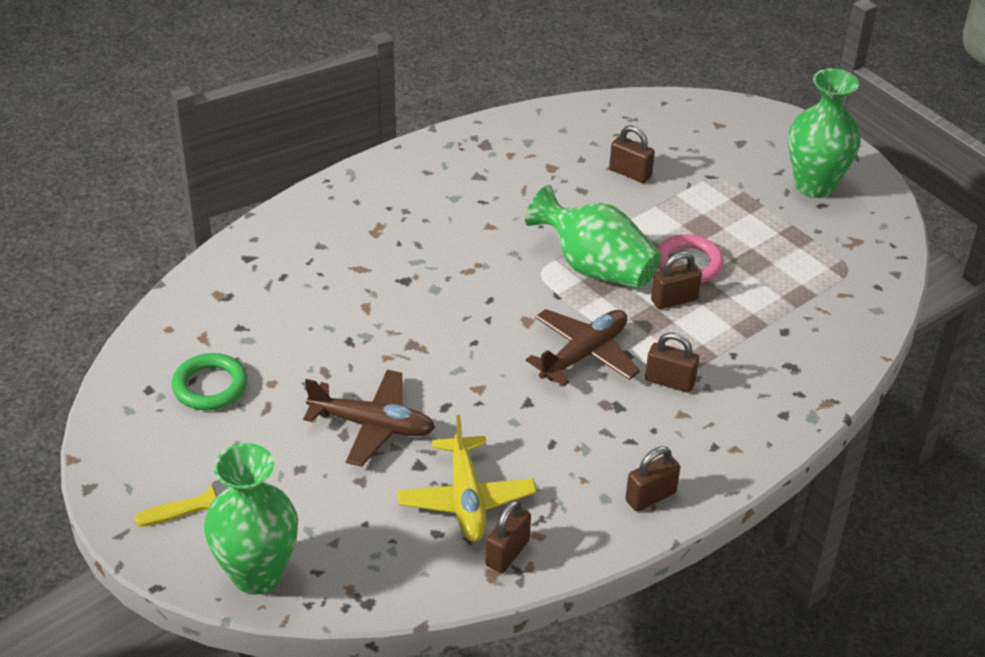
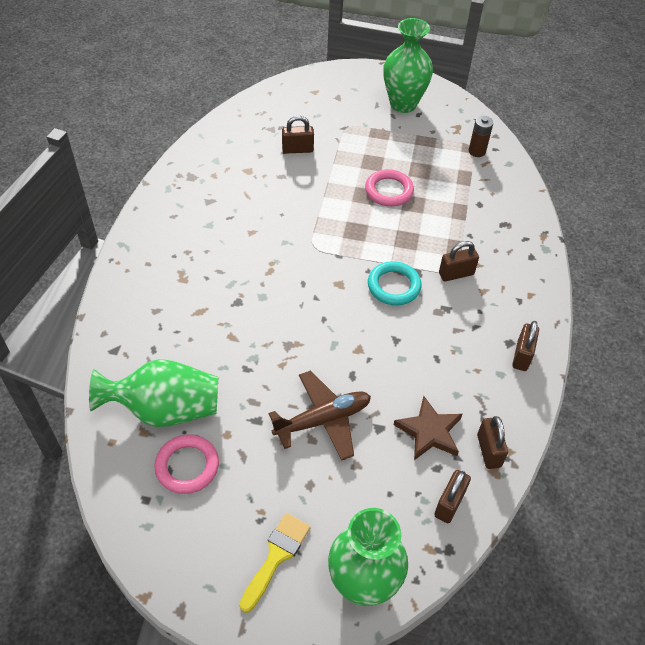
camera: 40 degrees left, 10 degrees up
green ring [172,353,247,410] -> pink ring [154,434,219,494]
yellow plane [397,415,536,542] -> brown star [394,396,462,460]
green vase [525,185,661,289] -> green vase moved to [89,359,218,427]
brown plane [526,309,640,386] -> turquoise ring [368,261,422,305]
brown padlock [651,252,702,309] -> brown padlock moved to [434,470,471,523]
none -> brown battery [469,116,493,157]

